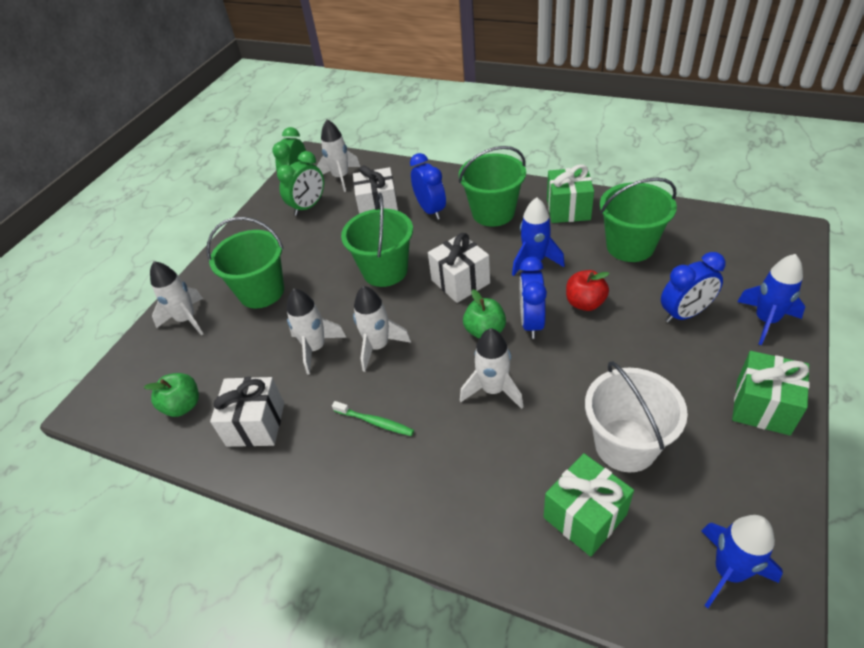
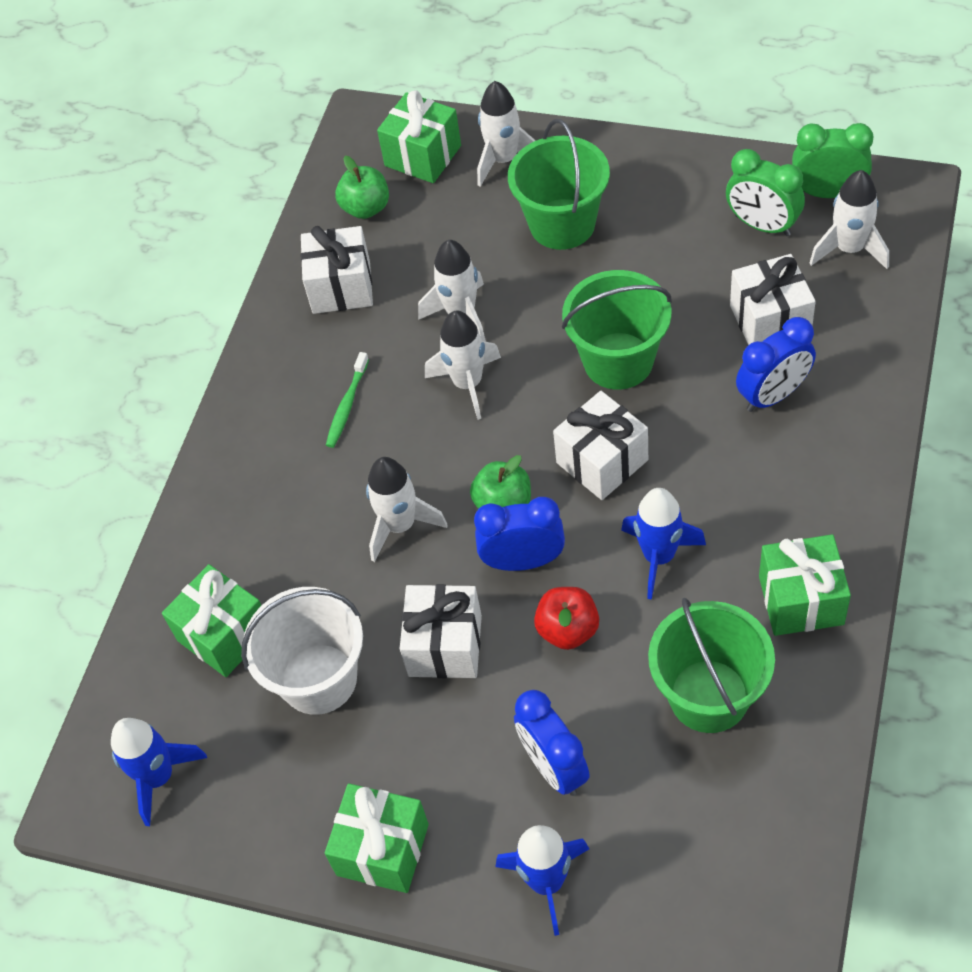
camera: 85 degrees right, 10 degrees up
green bucket [459,146,526,227] -> none
none -> green gift [377,90,461,183]
none -> white gift [400,584,482,678]

